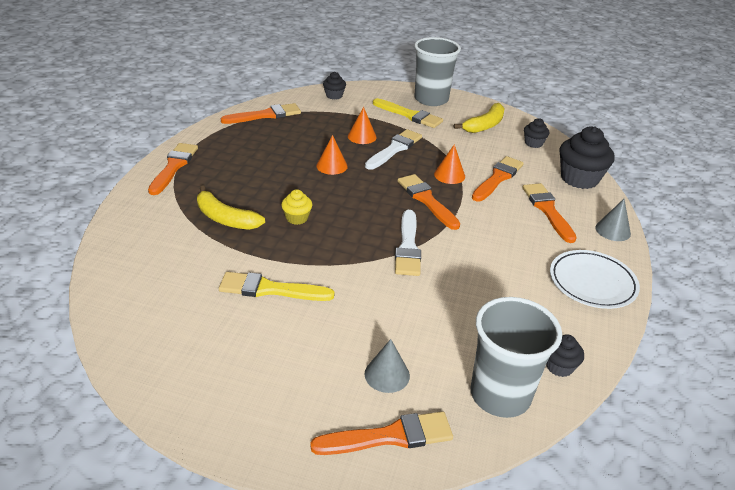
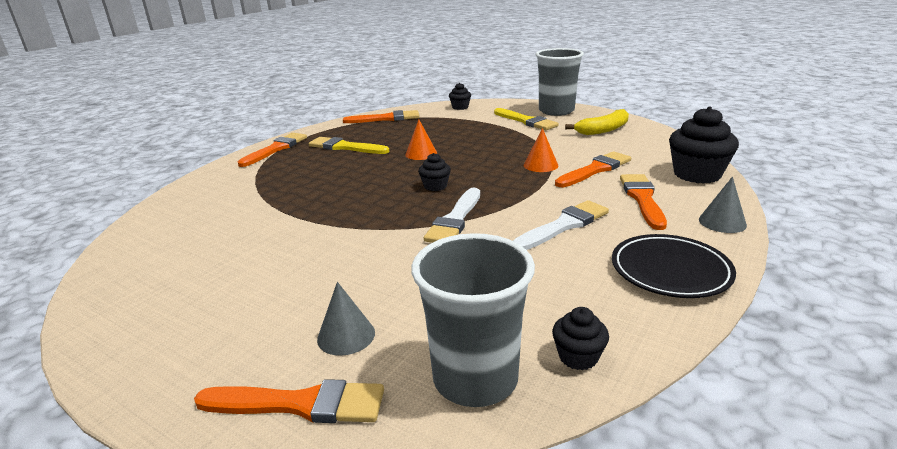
camera: 20 degrees right, 10 degrees down
yellow banana [197,185,265,230] -> none
yellow brush [219,272,334,301] -> yellow brush moved to [309,137,389,154]
yellow cupcake [281,189,312,225] -> none
orange cone [348,107,377,144] -> none
white brush [365,129,422,170] -> white brush moved to [513,200,609,250]
orange brush [398,174,460,230] -> none
black cupcake [524,118,549,148] -> black cupcake moved to [418,153,451,191]
white plate [550,250,640,309] -> black plate [612,234,736,298]

